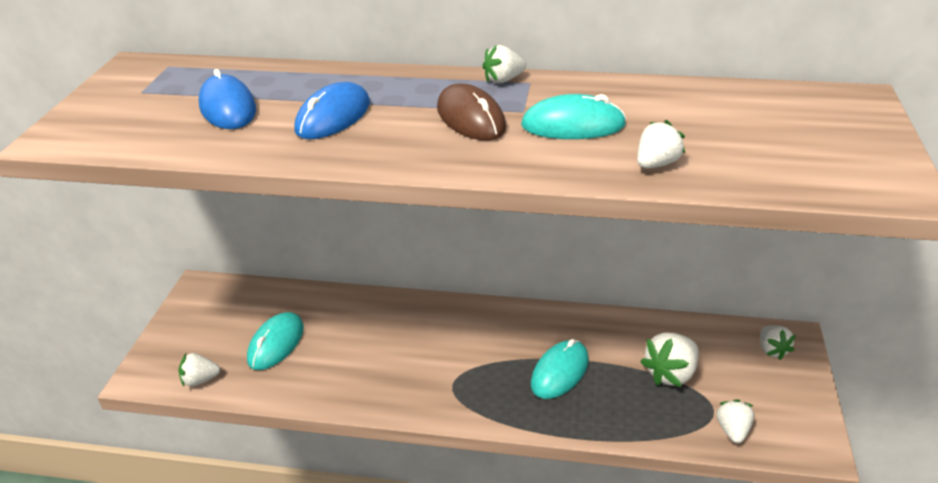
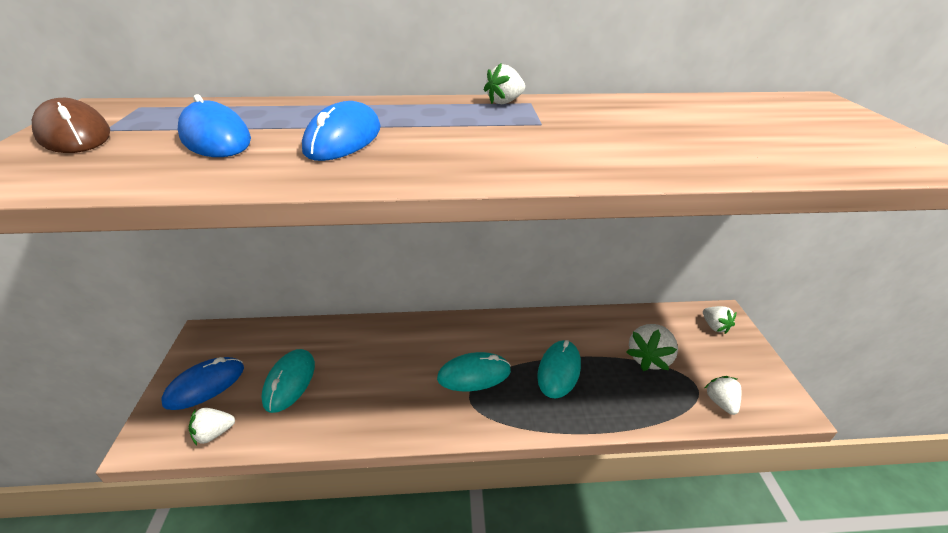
camera: 15 degrees left, 0 degrees up
brown mouse [437,83,506,141] -> brown mouse moved to [32,98,110,153]
turquoise mouse [521,94,626,139] -> turquoise mouse moved to [437,352,511,391]
white strawberry [637,120,685,169] -> none
none -> blue mouse [161,357,244,410]

